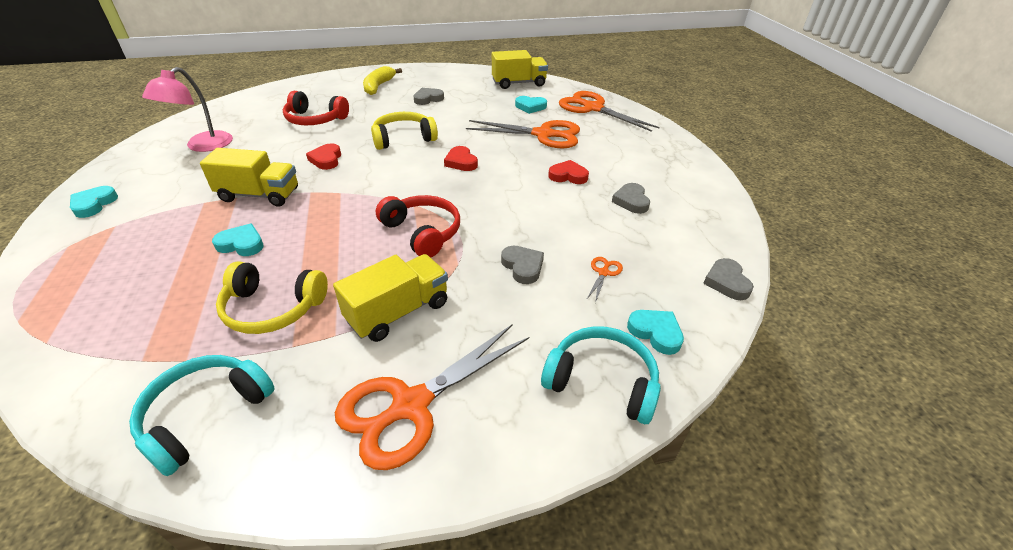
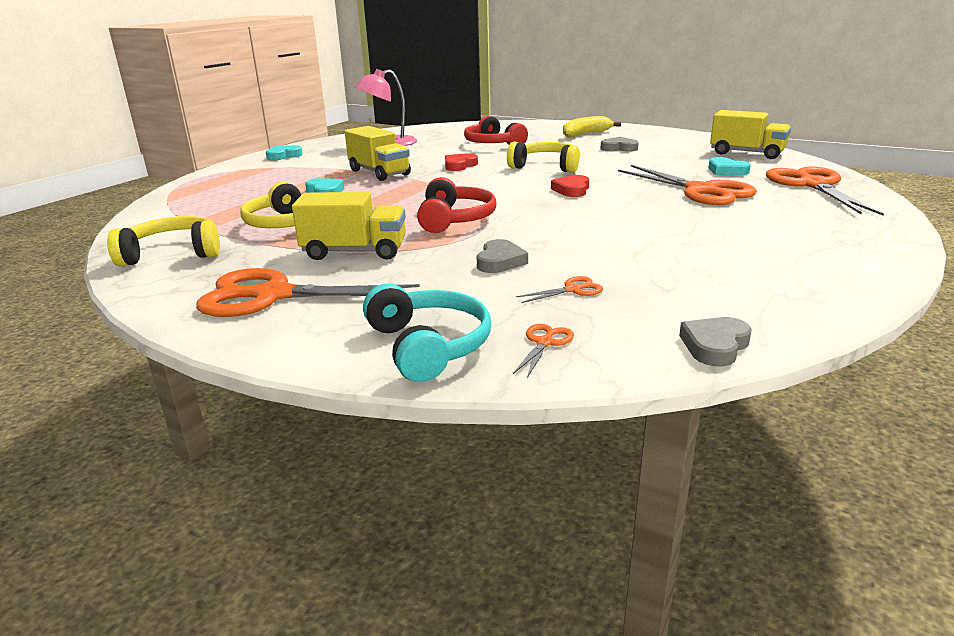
camera: 45 degrees right, 15 degrees down
turquoise headphones [129,355,275,476] -> yellow headphones [107,216,220,266]
red heart [548,160,589,184] -> none
grey heart [612,183,650,214] -> none
turquoise heart [627,310,684,355] -> orange scissors [513,324,574,378]

